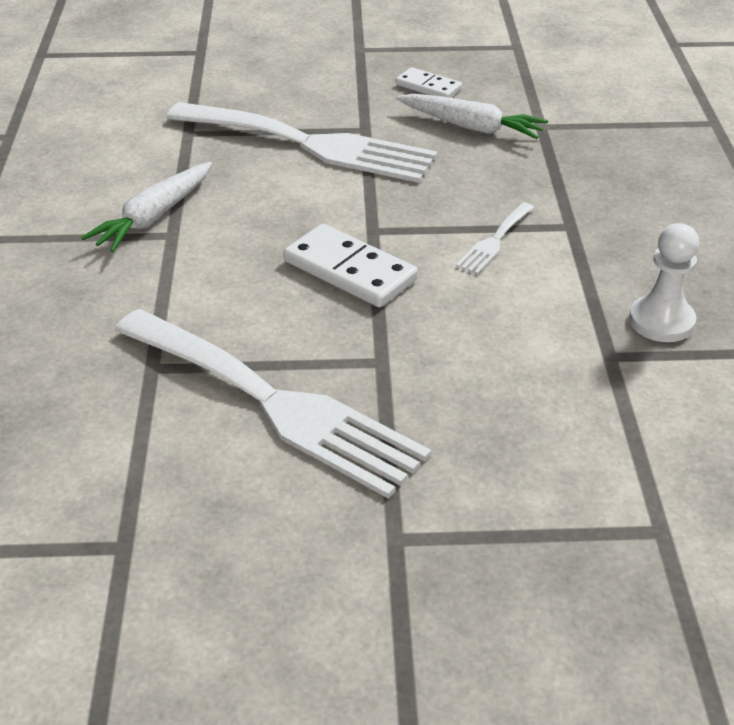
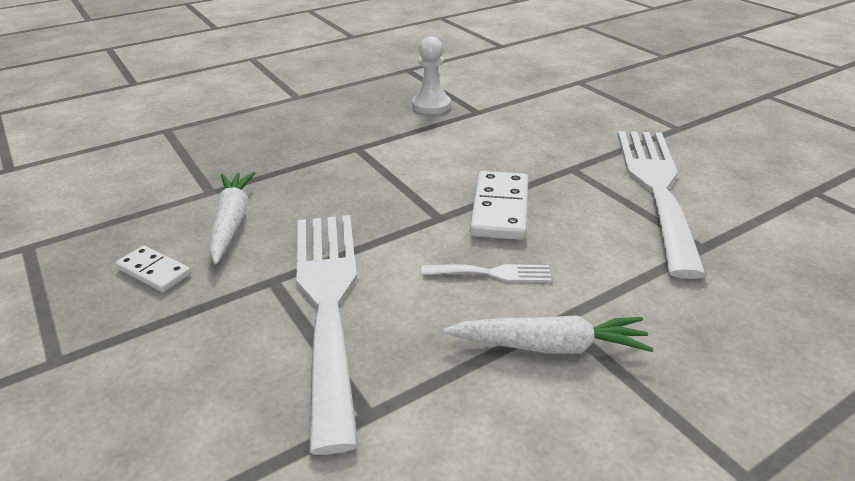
camera: 120 degrees left, 5 degrees down
white domino [396,67,462,98] -> white domino turned 60 degrees counterclockwise [115,245,191,292]
white fork [456,202,534,275] -> white fork moved to [421,264,552,282]

